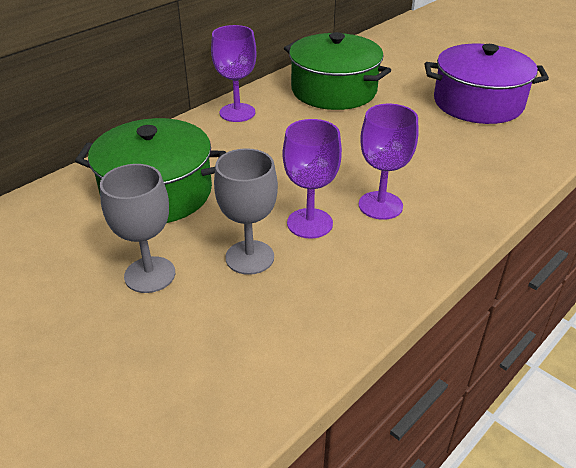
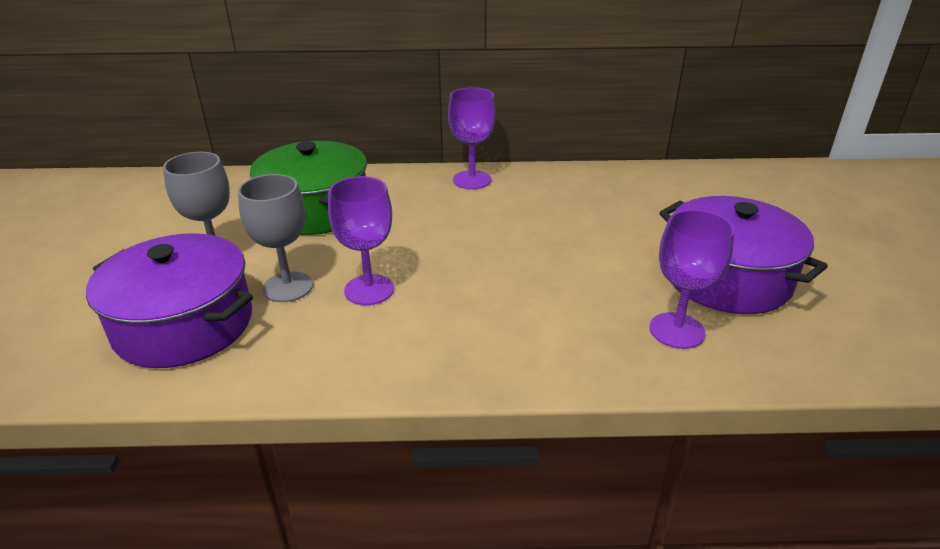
camera: 45 degrees right, 5 degrees down
green pot [284,32,391,110] -> none
purple goblet [359,104,418,220] -> purple goblet moved to [650,209,735,349]
none -> purple pot [86,233,253,368]

